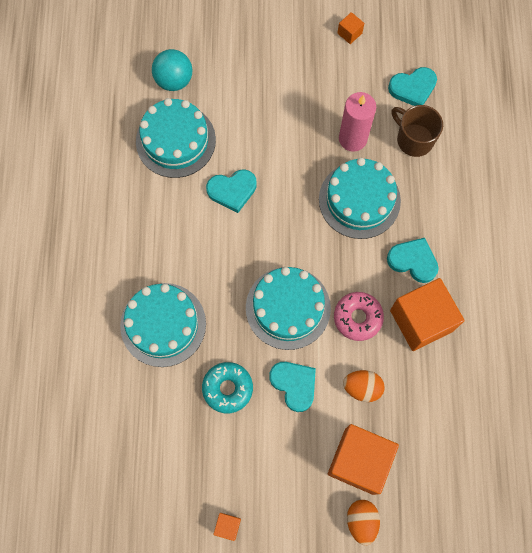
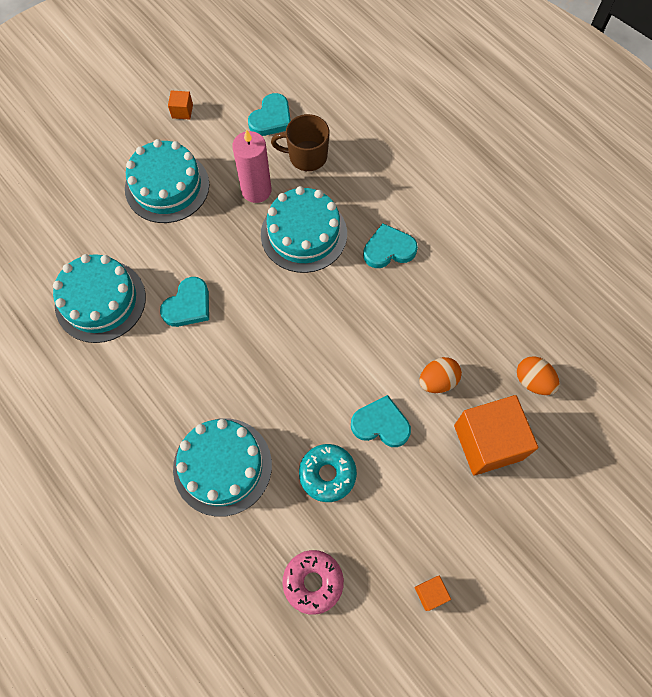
camera: 40 degrees left, 5 degrees down
turquoise ball [152,49,193,91] -> none
turquoise cake [246,267,331,350] -> turquoise cake moved to [125,139,209,223]
pink donut [334,292,384,341] -> pink donut moved to [282,550,344,615]
orange egg [347,500,380,546] -> orange egg moved to [517,356,559,395]
orange cube [390,278,465,351] -> none

